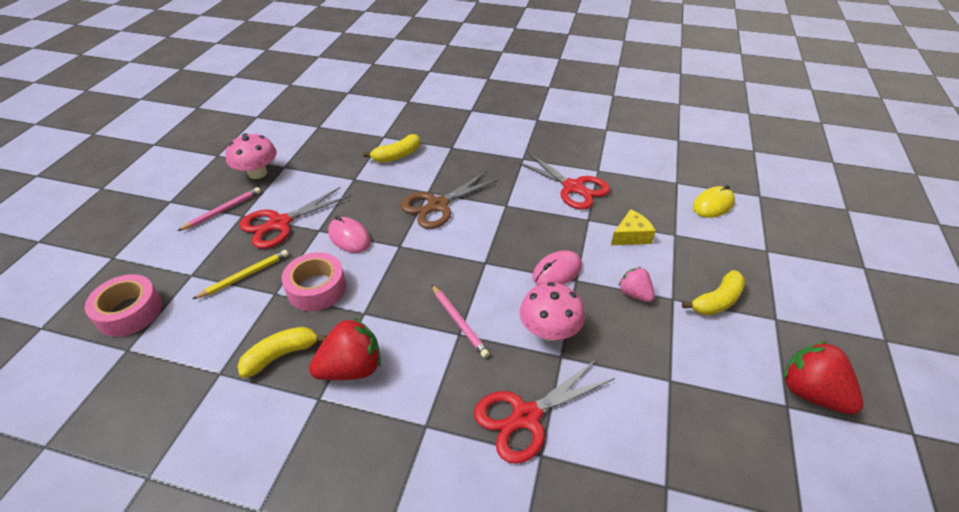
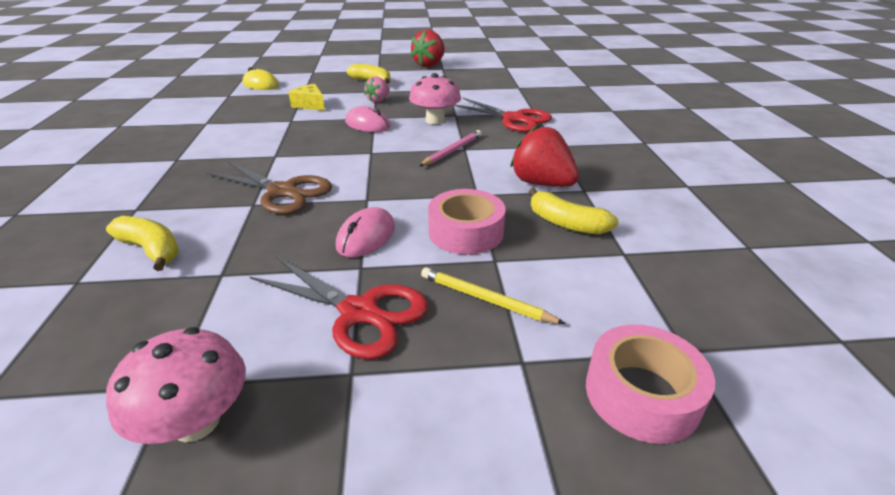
camera: 110 degrees left, 10 degrees down
pink pencil [178,187,261,231] -> none
red scissors [515,152,610,210] -> none

